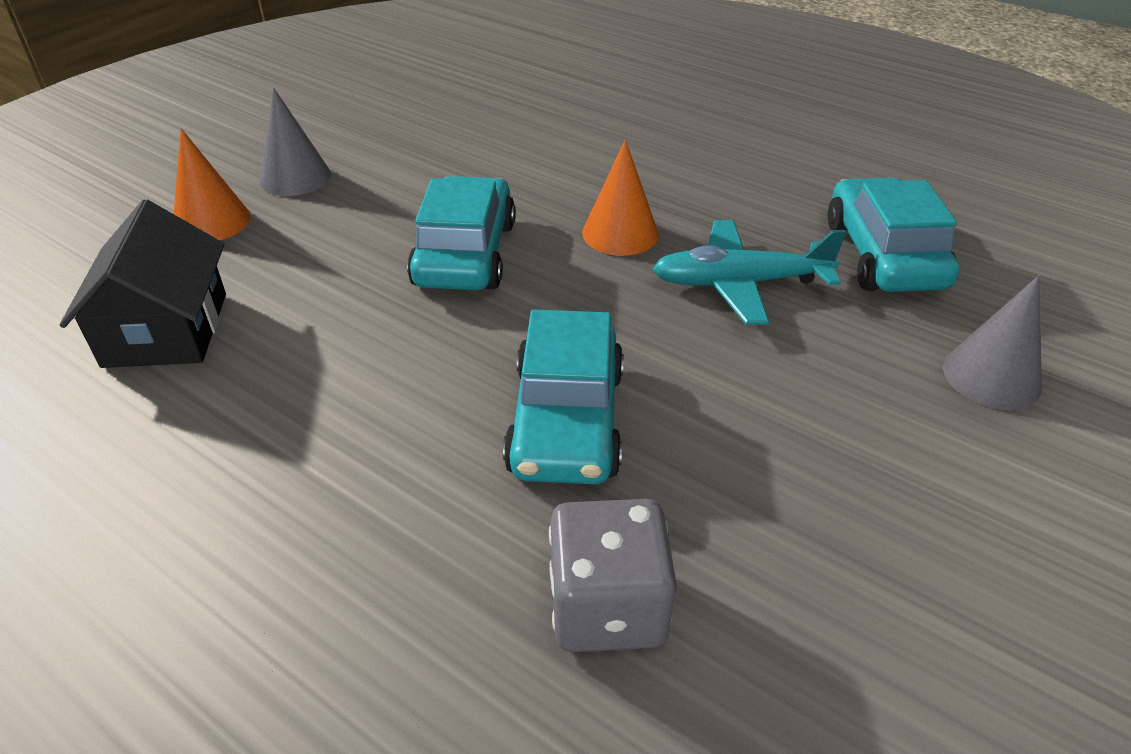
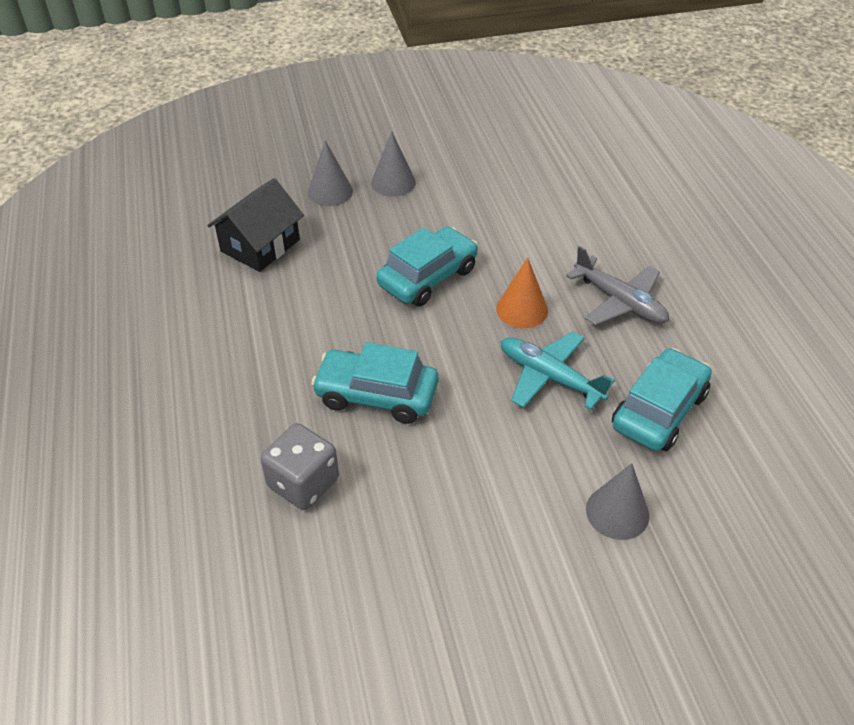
camera: 40 degrees right, 5 degrees up
orange cone [173,129,251,240] -> grey cone [308,140,353,206]
turquoise car [503,309,624,484] -> turquoise car turned 60 degrees clockwise [311,342,438,424]
none -> grey plane [566,246,669,326]

